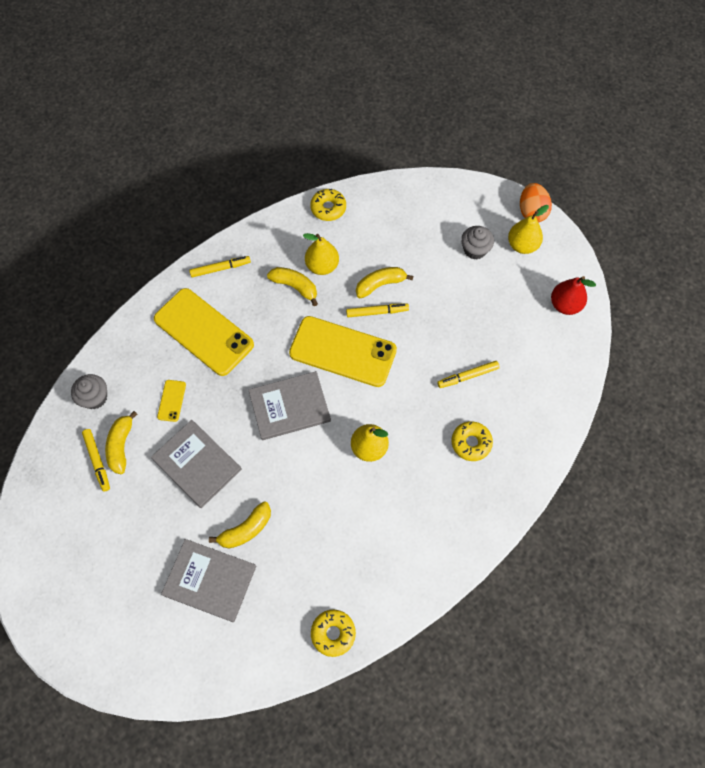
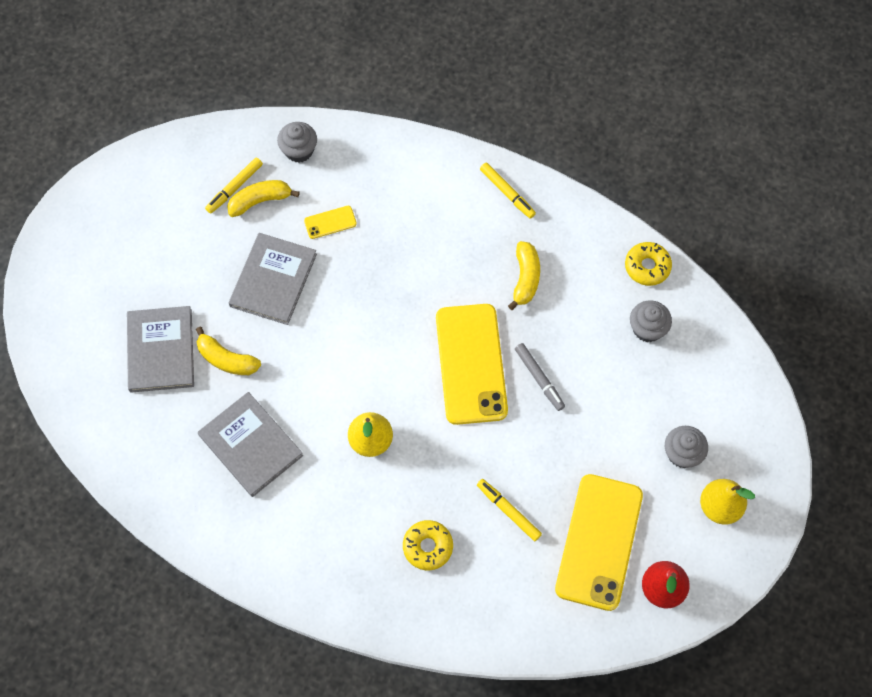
camera: 65 degrees right, 0 degrees up
yellow phone [154,288,254,376] -> yellow phone moved to [555,474,643,611]
grey book [249,371,331,440] -> grey book moved to [198,392,303,497]
yellow pear [303,233,339,275] -> none
yellow donut [311,610,356,657] -> none
yellow marker [346,303,409,317] -> grey marker [515,343,565,411]
yellow banana [356,267,413,298] -> none
orange egg [520,183,552,222] -> none
none -> grey cupcake [630,300,672,342]

